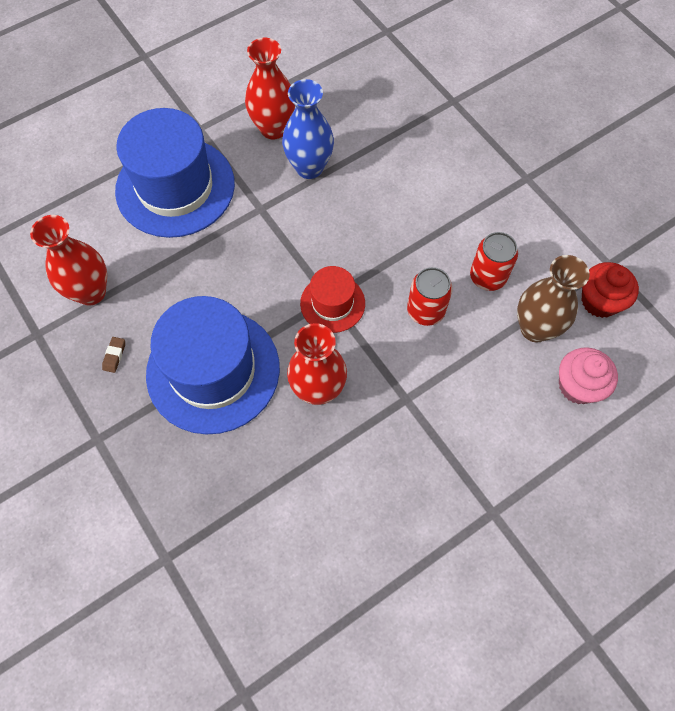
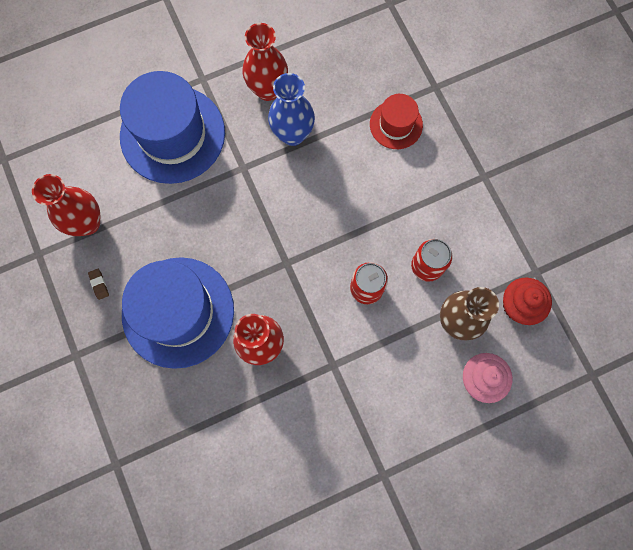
camera: 10 degrees right, 10 degrees up
brown eraser [102,337,125,373] -> brown eraser turned 45 degrees counterclockwise [88,269,109,300]
red hat [300,266,365,333] -> red hat moved to [370,94,423,149]

